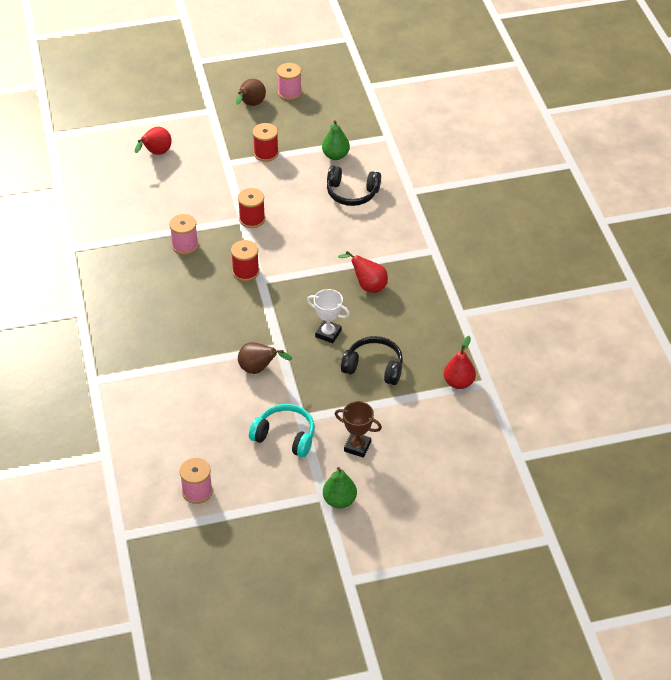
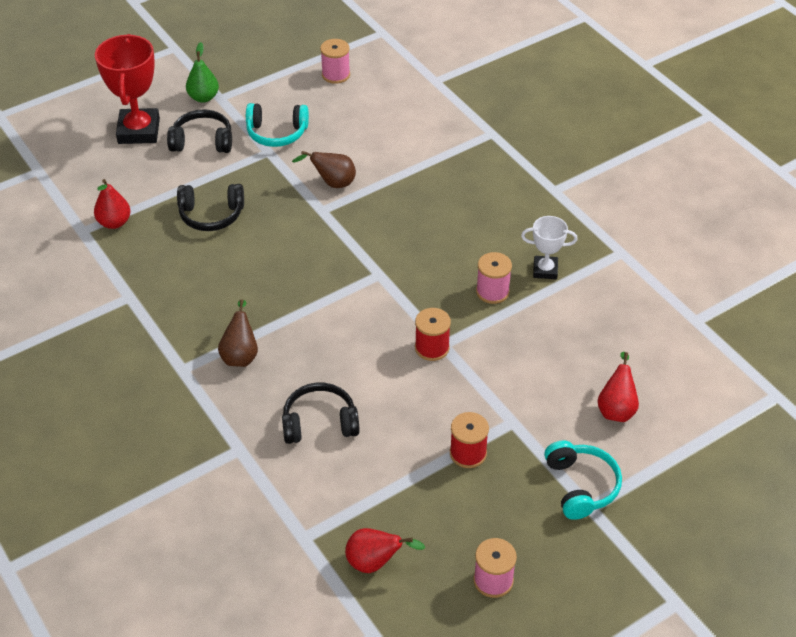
camera: 160 degrees right, 0 degrees up
red spool [231,240,259,281] -> none
brown pear [236,79,266,106] -> brown pear moved to [218,299,258,367]
white trophy [307,289,350,343] -> white trophy moved to [521,216,578,279]
green pear [322,120,350,160] -> none
brown trophy [335,401,382,458] -> black headphones [167,109,232,153]
red pear [338,251,388,293] -> red pear moved to [345,528,425,573]
none -> red trophy [95,34,160,144]
none -> turquoise headphones [544,440,622,520]

